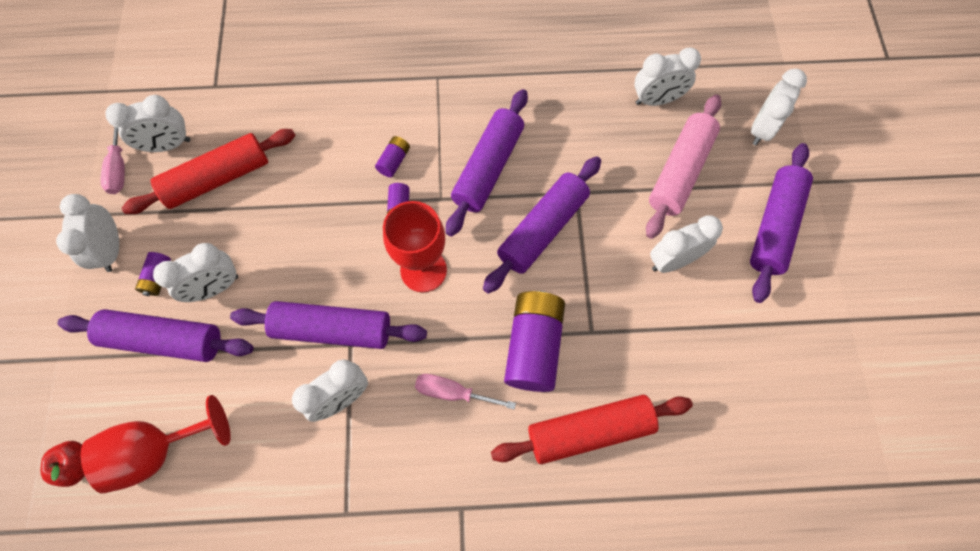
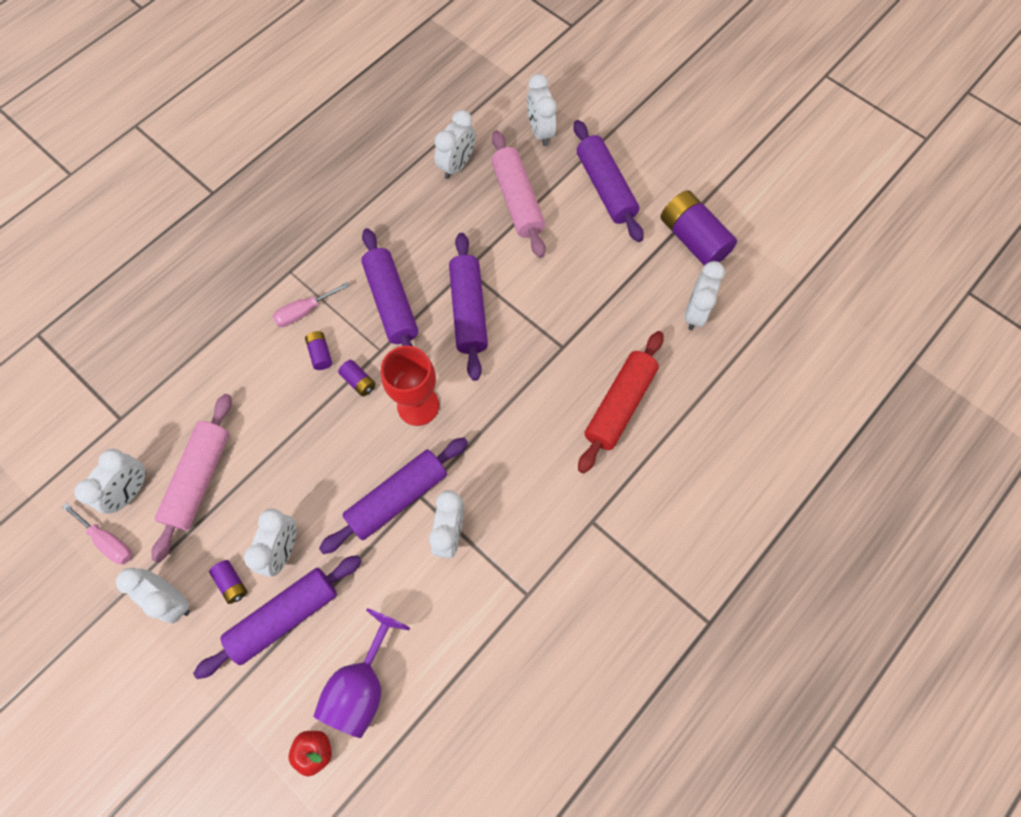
camera: 45 degrees left, 0 degrees up
red goblet [80,395,231,494] -> purple goblet [313,608,410,738]
red rolling pin [122,129,296,214] -> pink rolling pin [152,394,232,563]
pink screwdriver [415,374,516,410] -> pink screwdriver moved to [273,282,349,327]
purple battery [504,291,565,392] -> purple battery moved to [661,190,737,266]
white clock [650,215,723,273] -> white clock moved to [685,261,725,330]

